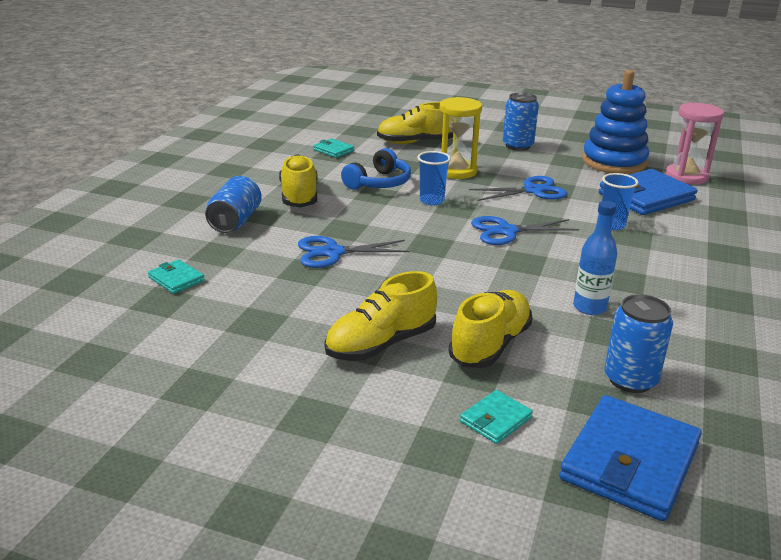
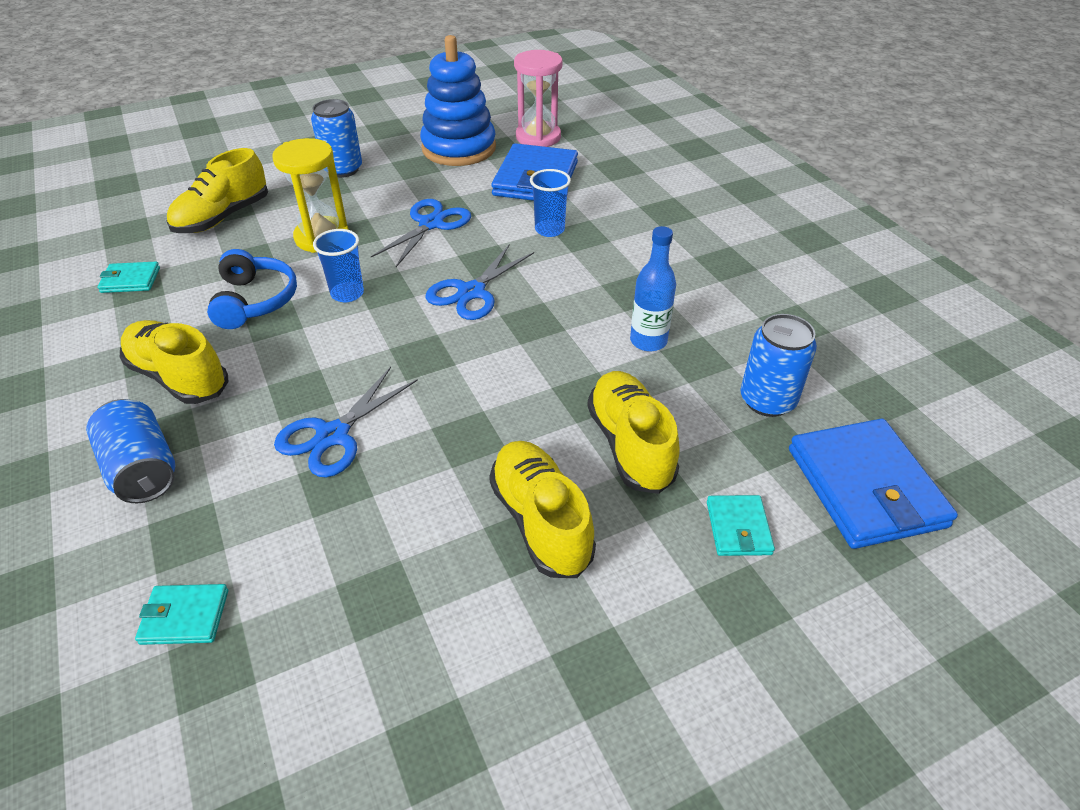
camera: 45 degrees left, 15 degrees up
yellow shoe [324,271,437,361] -> yellow shoe turned 150 degrees clockwise [489,441,596,578]

